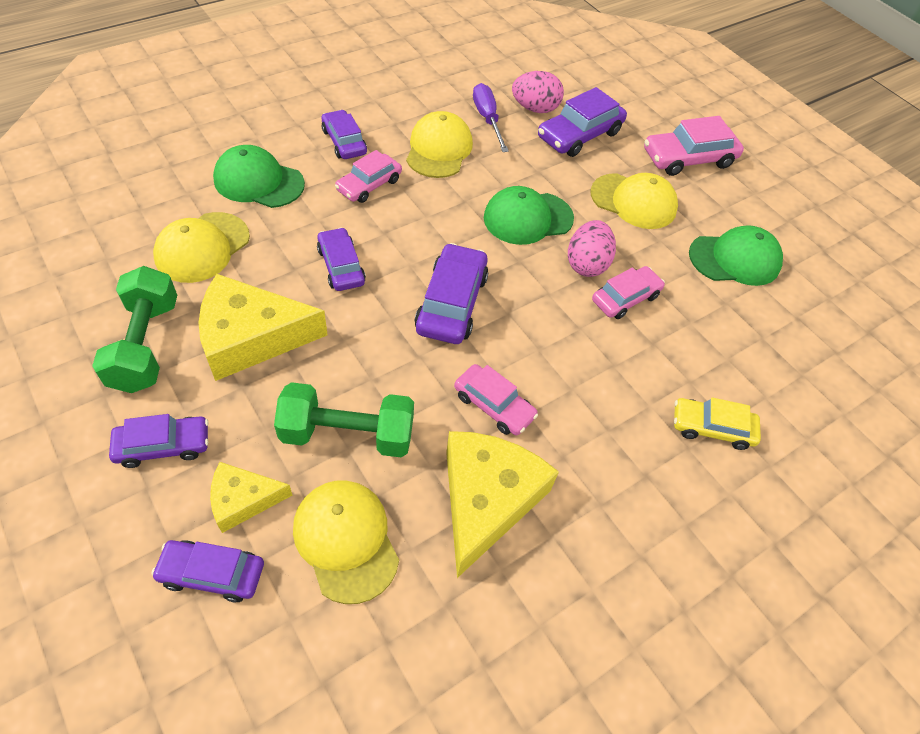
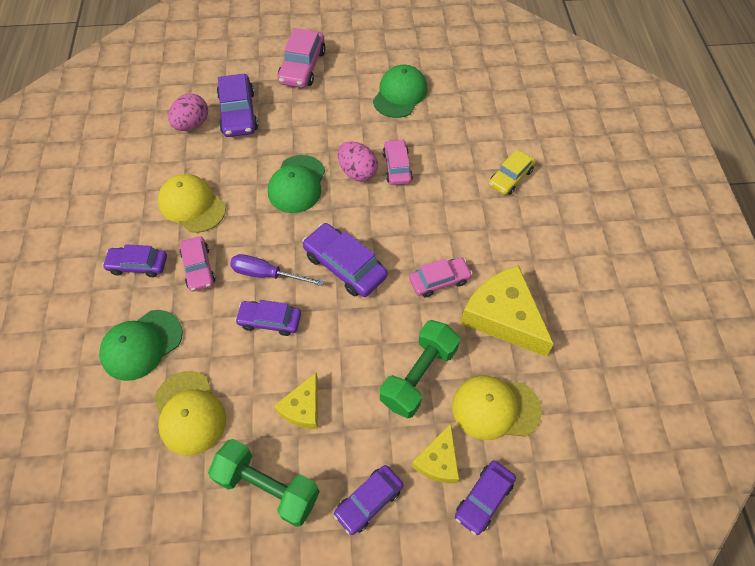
camera: 55 degrees left, 5 degrees up
purple car [109,414,208,468] -> purple car turned 150 degrees counterclockwise [333,465,403,535]
yellow cheese [199,274,328,381] -> yellow cheese [274,373,318,429], size x0.55
purple screwdriver [473,83,509,152] -> purple screwdriver moved to [230,254,324,286]
yellow cap [590,173,678,229] -> none

